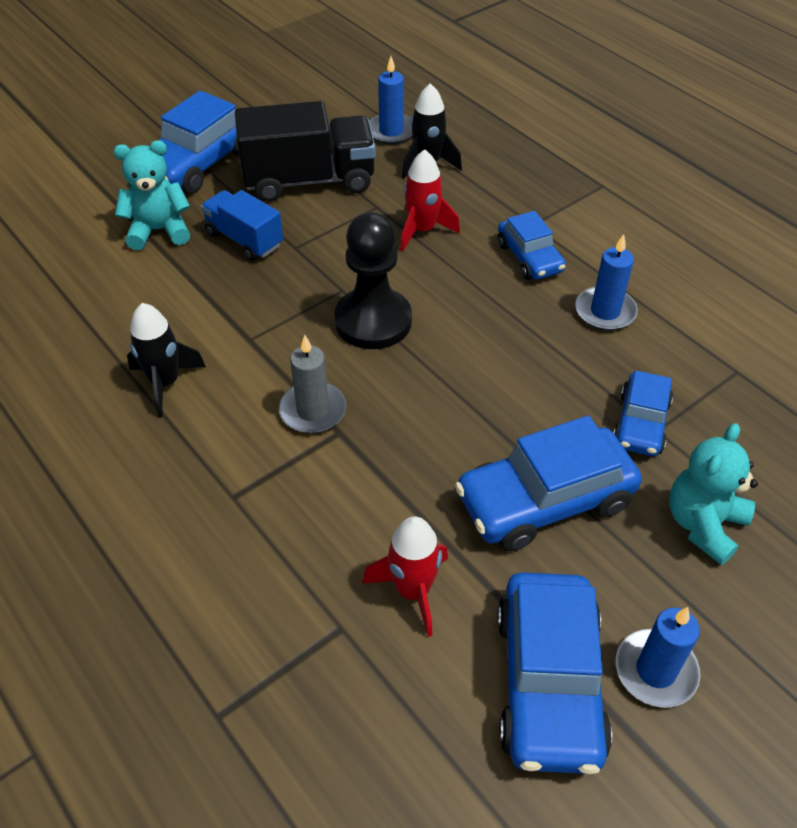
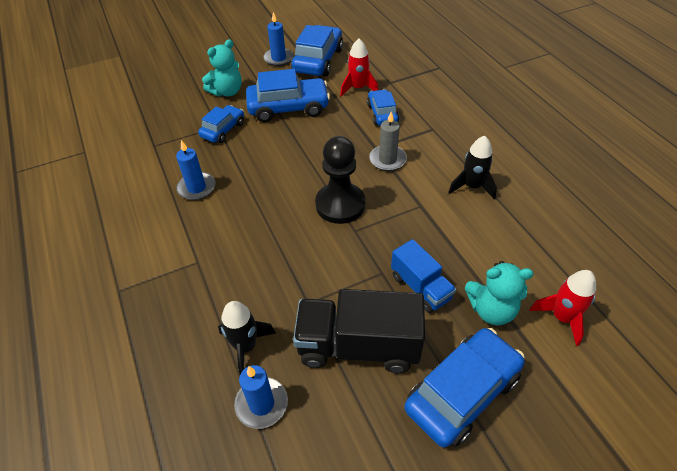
camera: 165 degrees left, 0 degrees up
red rocket [400,149,460,252] -> red rocket moved to [530,270,596,346]
blue car [498,211,566,280] -> blue car moved to [367,89,399,126]

